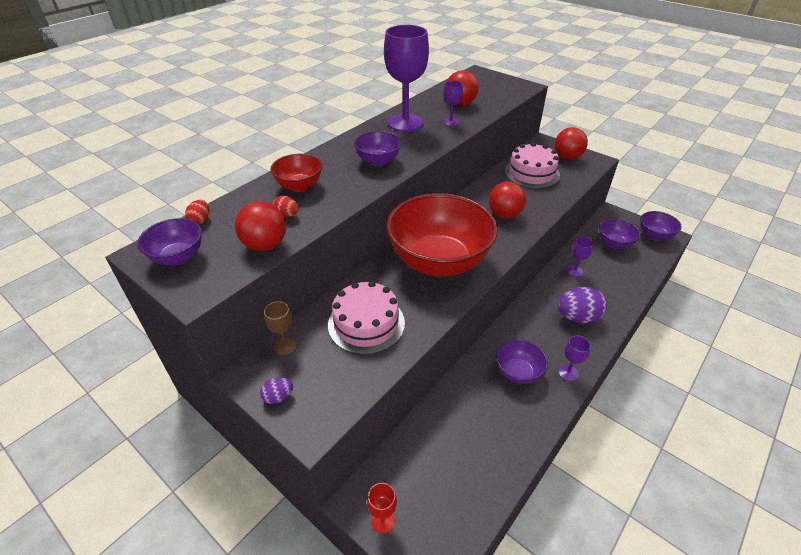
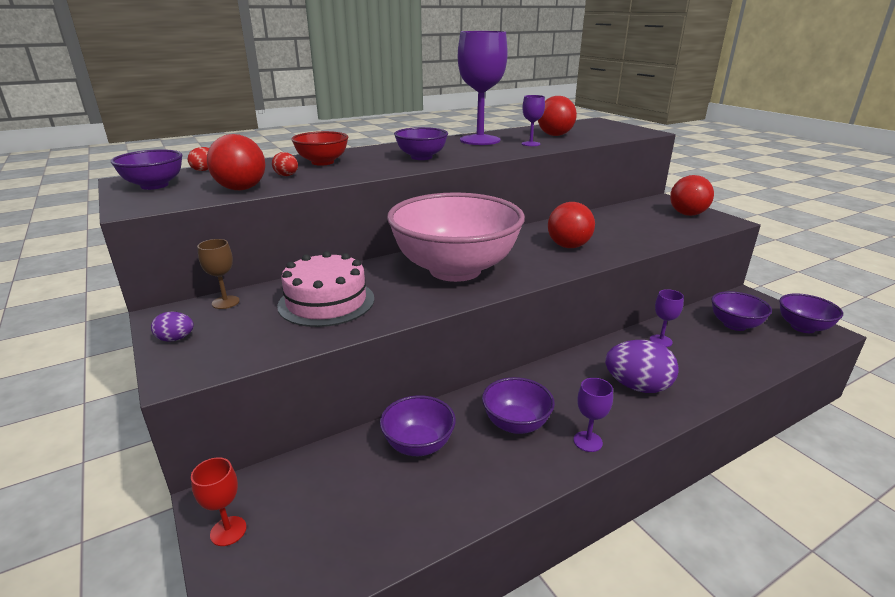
camera: 20 degrees right, 15 degrees down
red bowl [386,193,498,277] -> pink bowl [387,193,525,282]
pink cake [504,142,560,188] -> none
none -> purple bowl [380,395,456,456]

